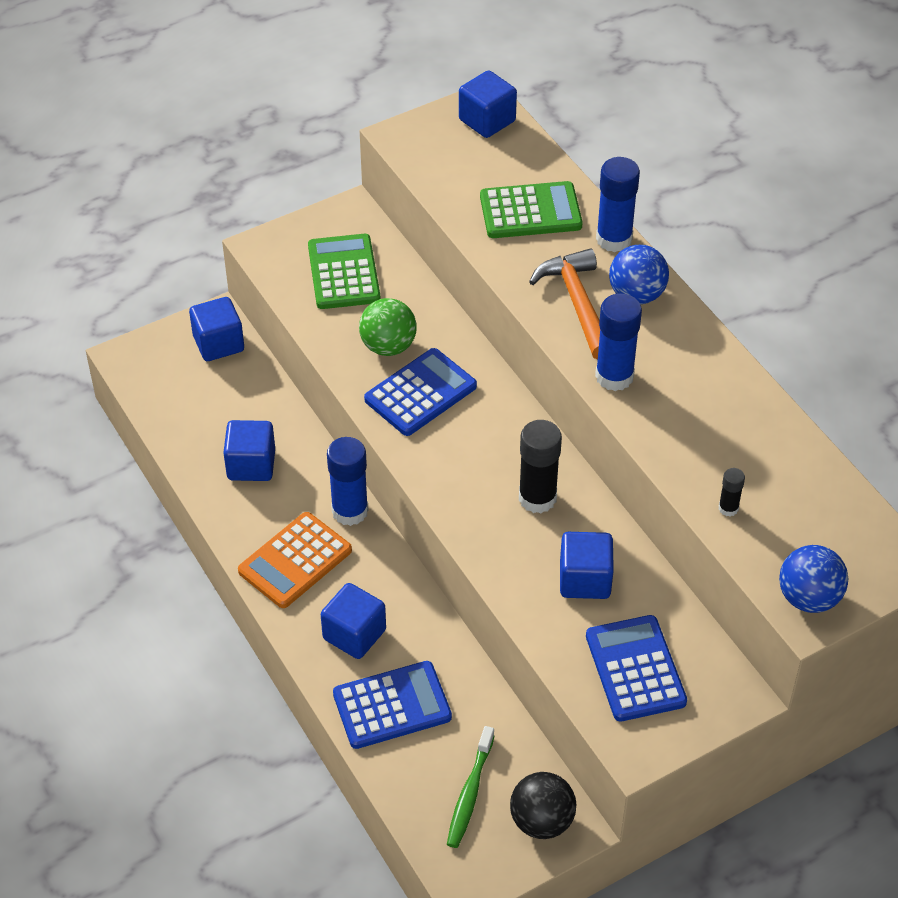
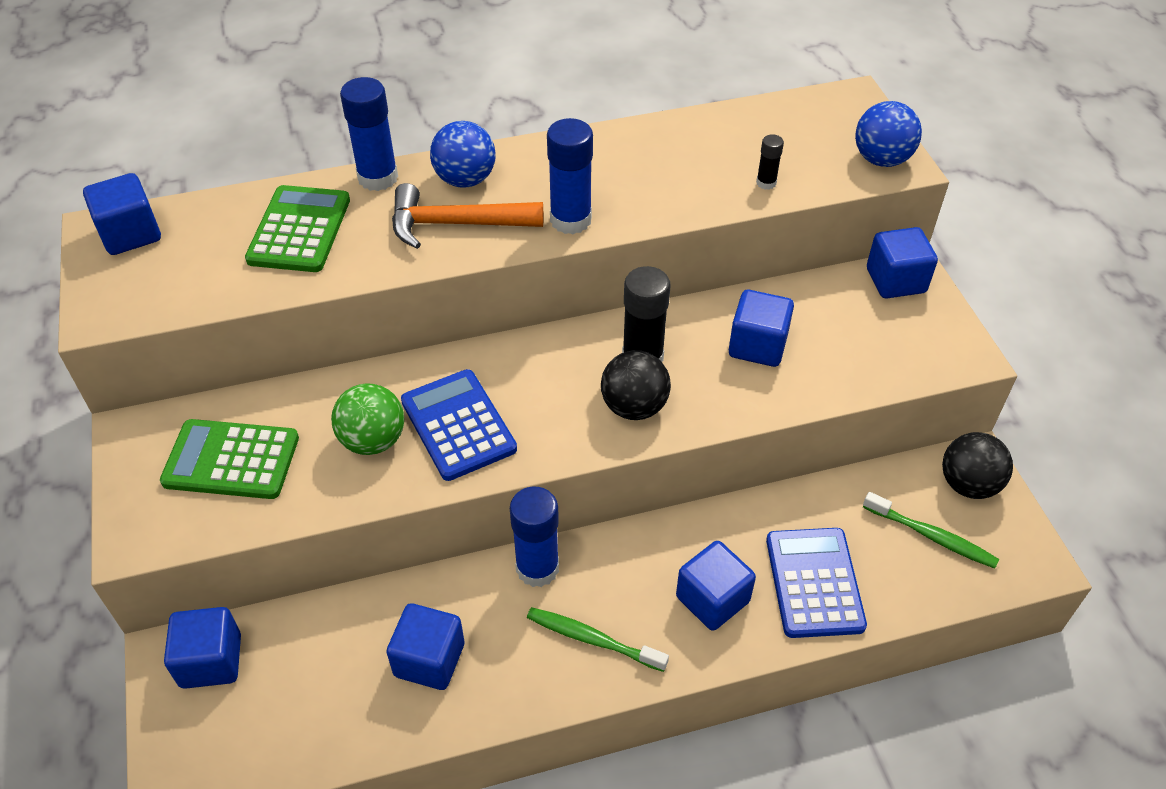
camera: 75 degrees left, 0 degrees up
orange calculator [238,512,352,608] -> green toothbrush [527,607,669,672]
blue calculator [586,615,687,722] -> none
none -> black ball [601,350,671,420]
none -> blue cube [867,227,938,299]

